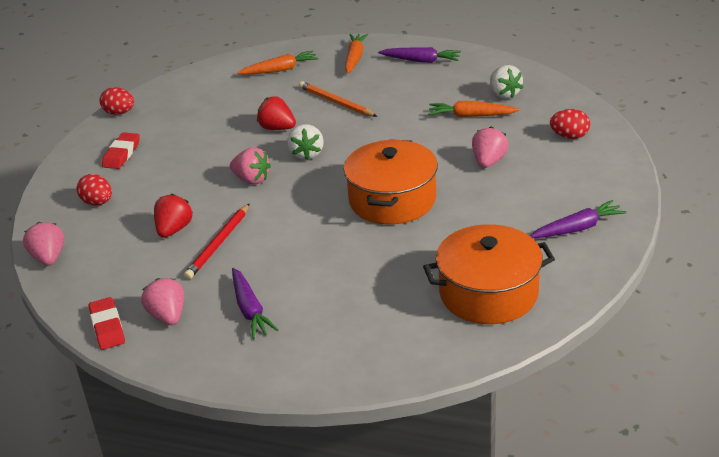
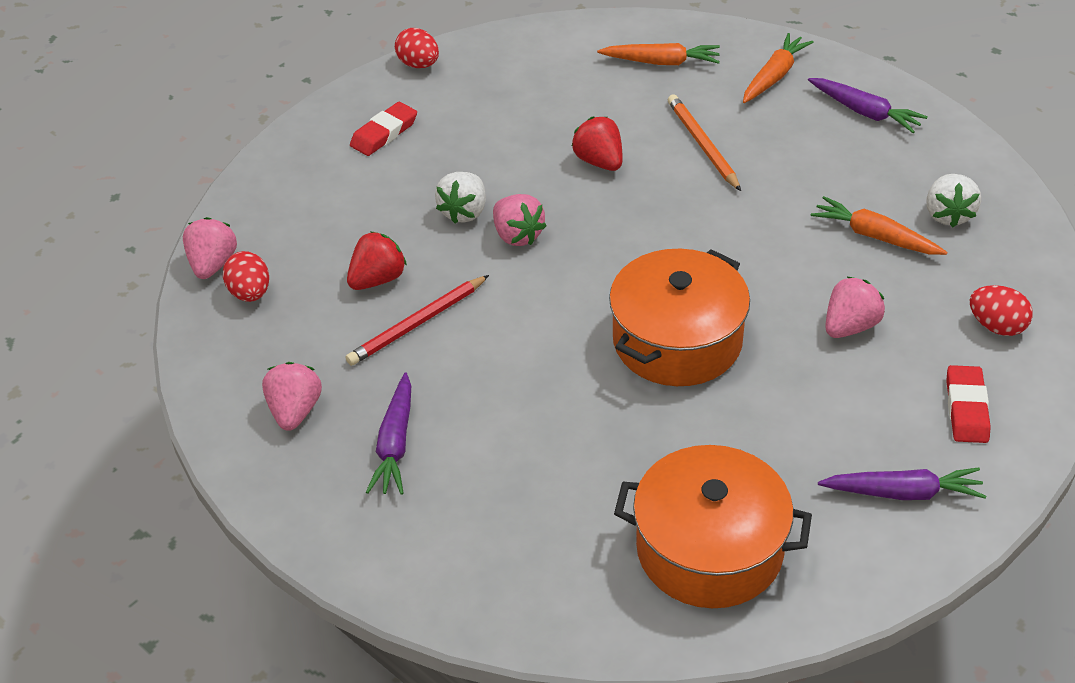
camera: 25 degrees right, 10 degrees up
red egg [77,174,112,206] -> red egg moved to [223,251,269,302]
red eraser [89,297,125,350] -> red eraser moved to [946,365,991,443]
white strawberry [288,124,324,160] -> white strawberry moved to [435,172,486,224]

